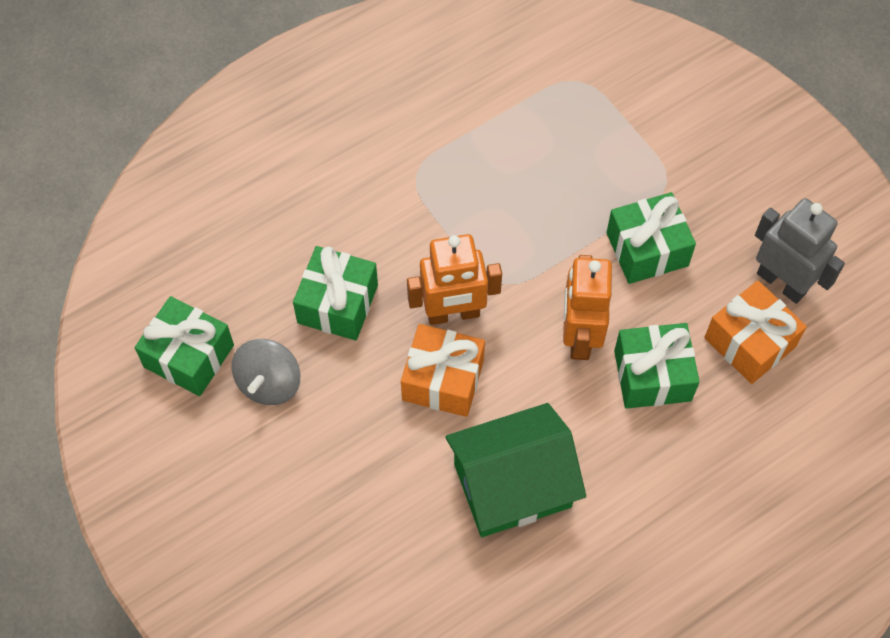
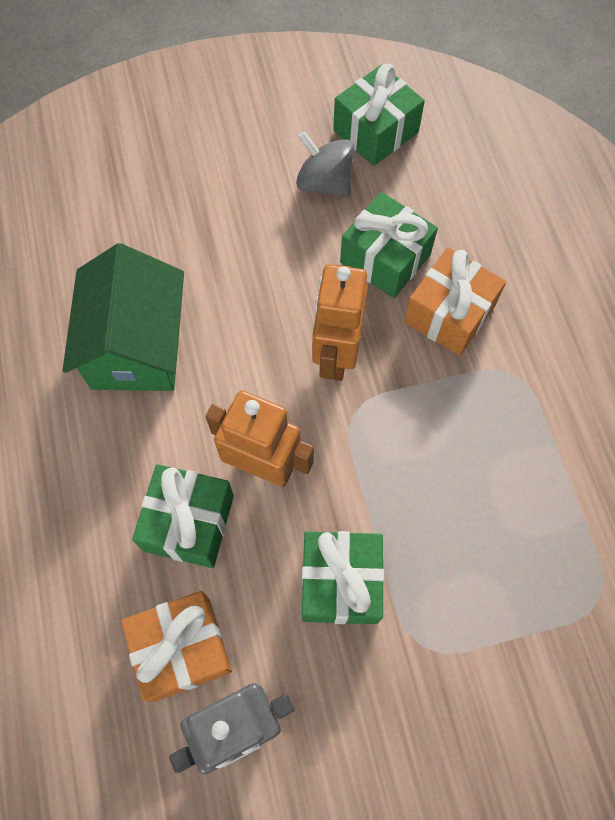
camera: 110 degrees right, 5 degrees up
orange gift [401,324,485,417] -> orange gift moved to [404,247,506,356]

